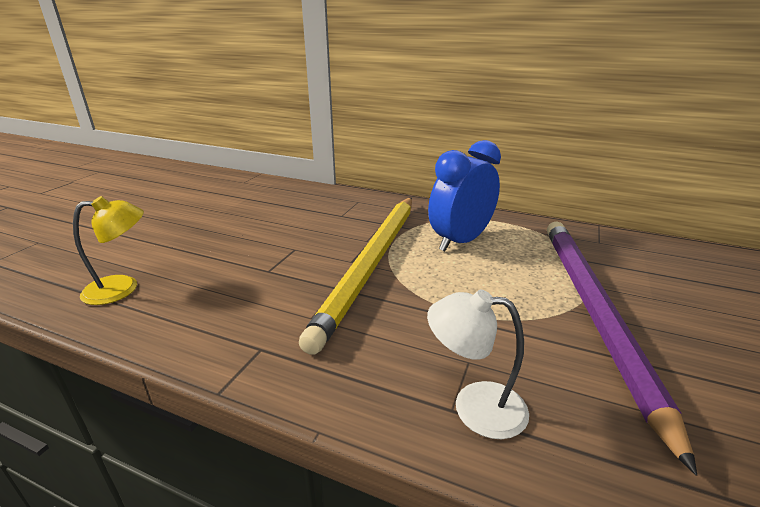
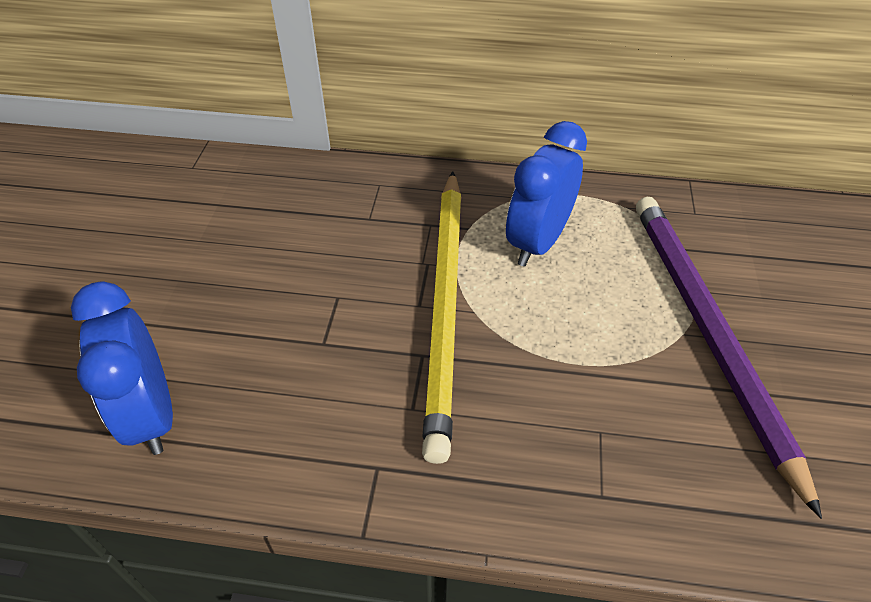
camera: 15 degrees left, 20 degrees up
yellow lamp [73,196,144,305] -> blue clock [71,281,173,455]
white lamp [427,290,529,439] -> none

